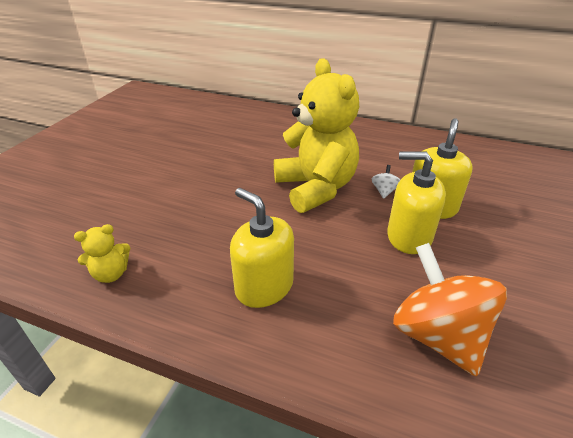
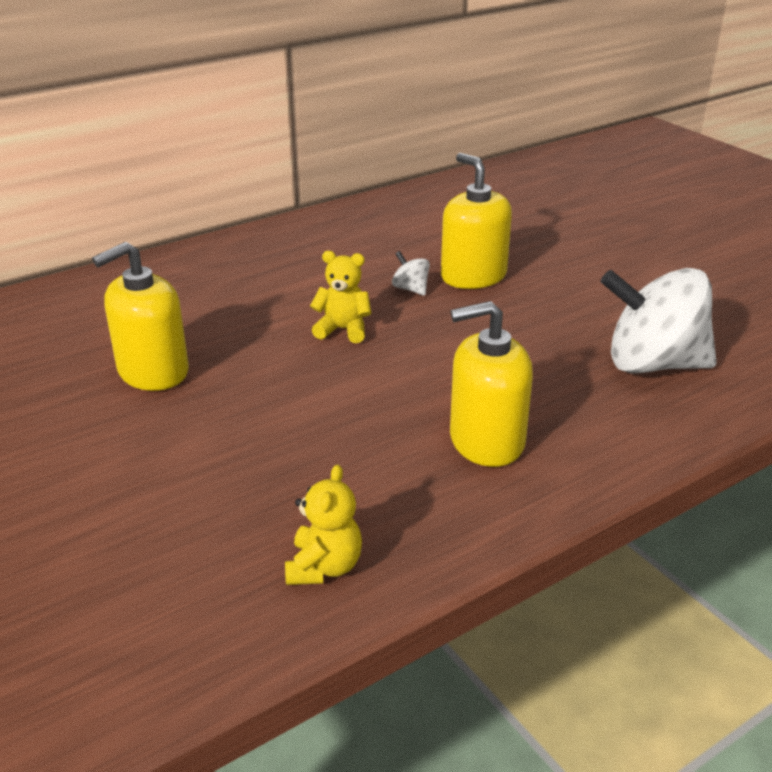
camera: 55 degrees left, 5 degrees down
yellow teddy bear [274,58,359,213] -> yellow teddy bear [310,251,372,343], size x0.43
yellow soap dispenser [387,152,446,254] -> yellow soap dispenser moved to [92,242,189,391]
orange spinning top [393,243,507,376] -> white spinning top [600,268,717,374]

